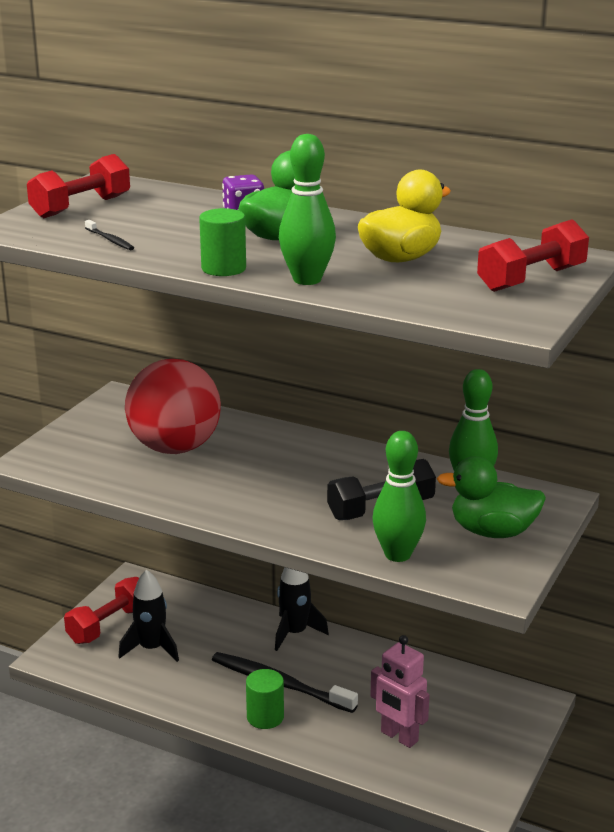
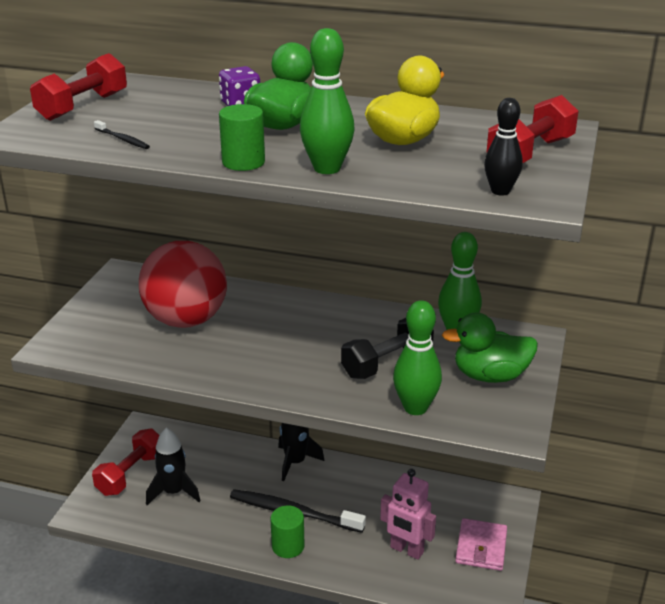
camera: 10 degrees left, 5 degrees up
none -> pink wallet [455,518,507,571]
none -> black bowling pin [484,98,523,196]

